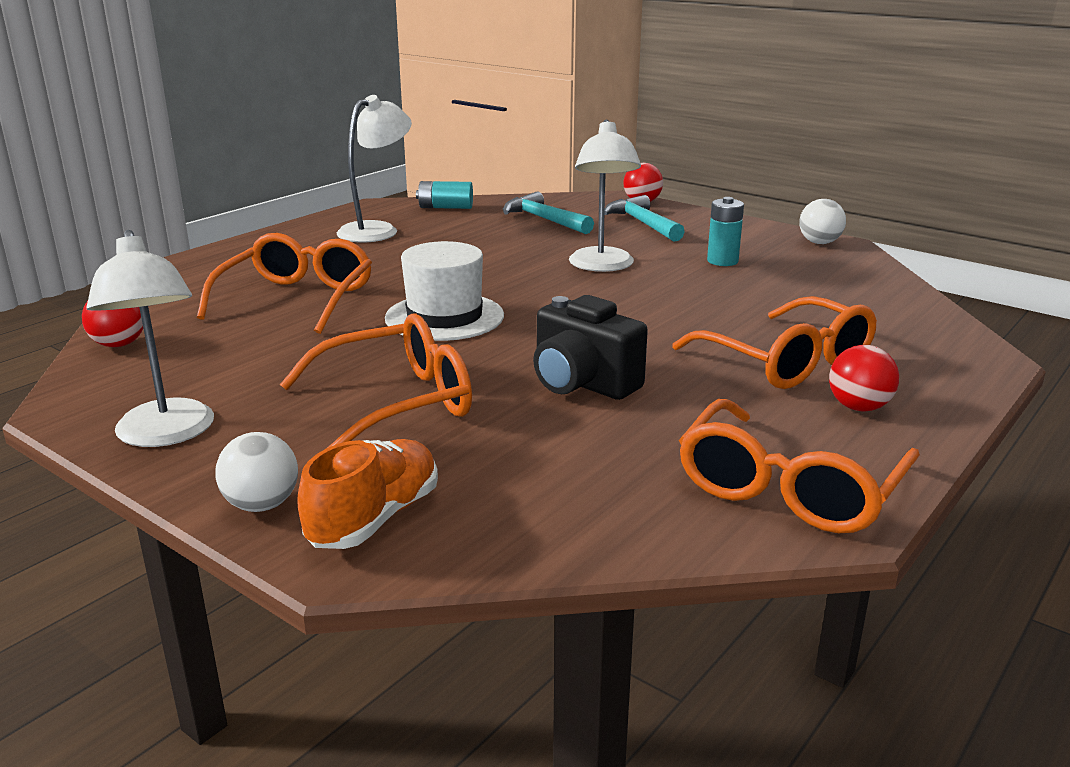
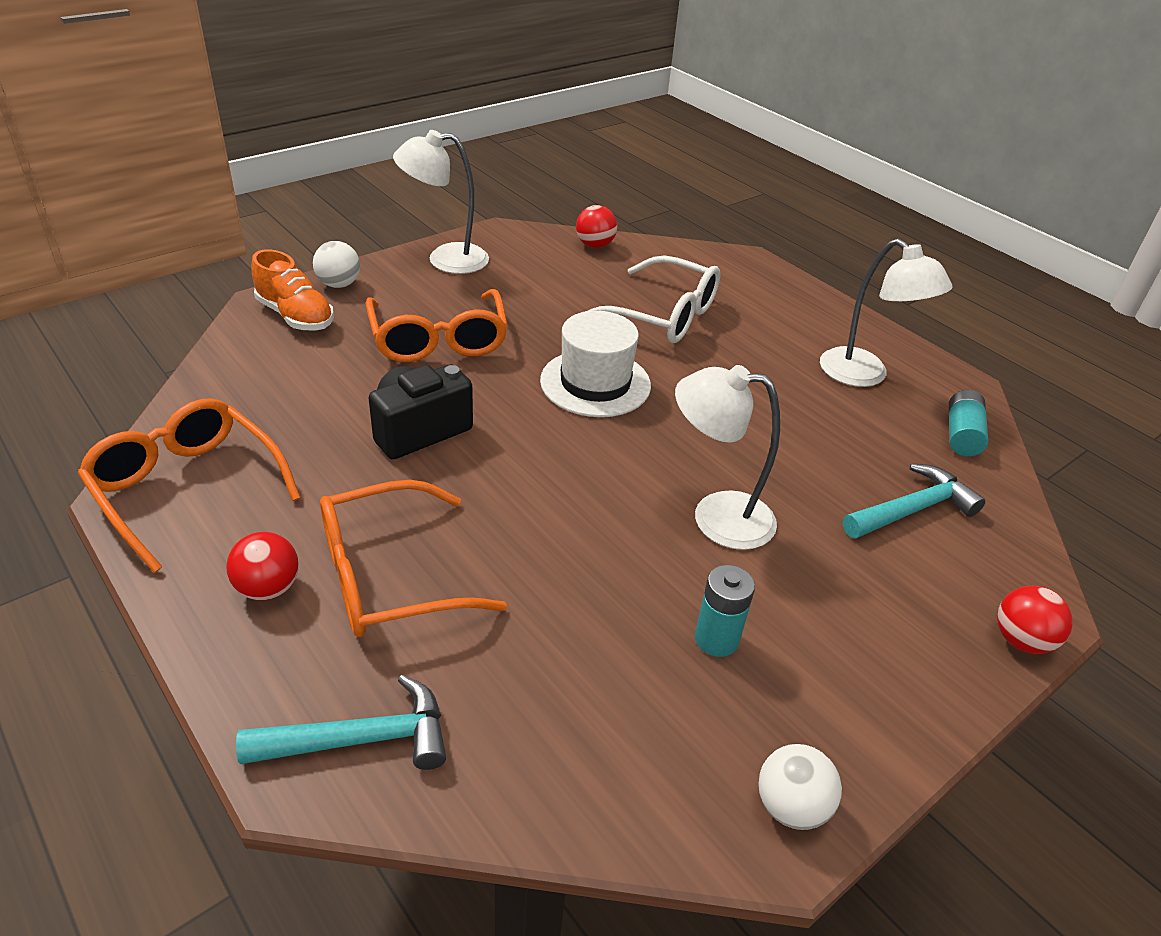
camera: 100 degrees right, 15 degrees up
orange glasses [197,233,372,334] -> white glasses [585,255,720,343]
turquoise hammer [604,195,685,242] -> turquoise hammer moved to [236,675,446,770]

